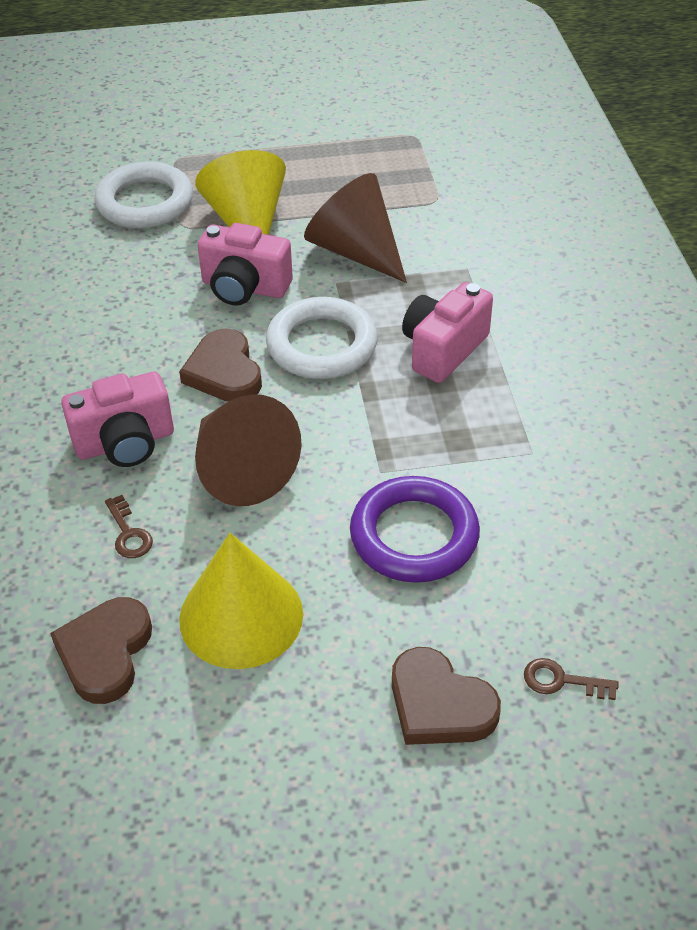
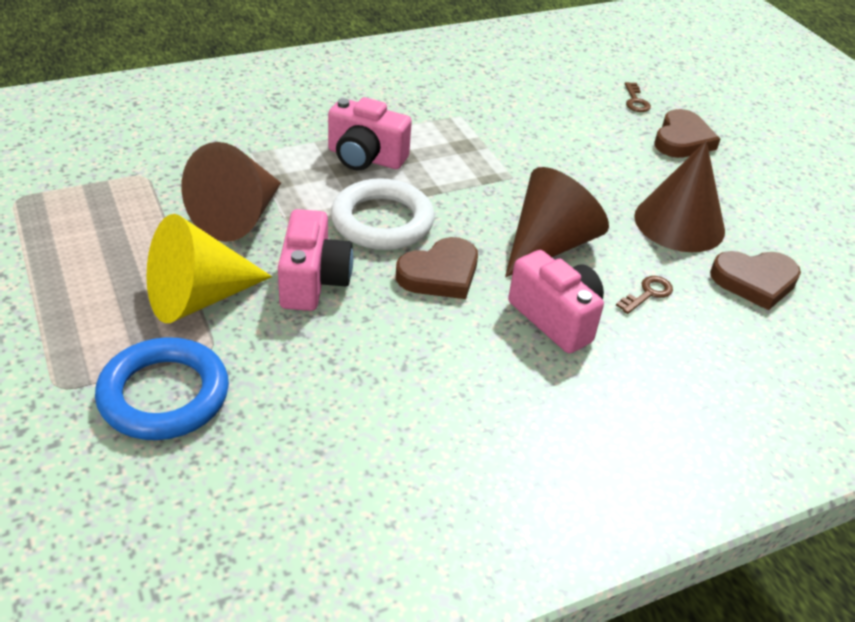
camera: 110 degrees left, 5 degrees down
white ring [95,162,193,228] -> blue ring [95,337,229,440]
yellow cone [179,533,303,669] -> brown cone [634,141,725,252]
purple ring [350,476,480,583] -> none

